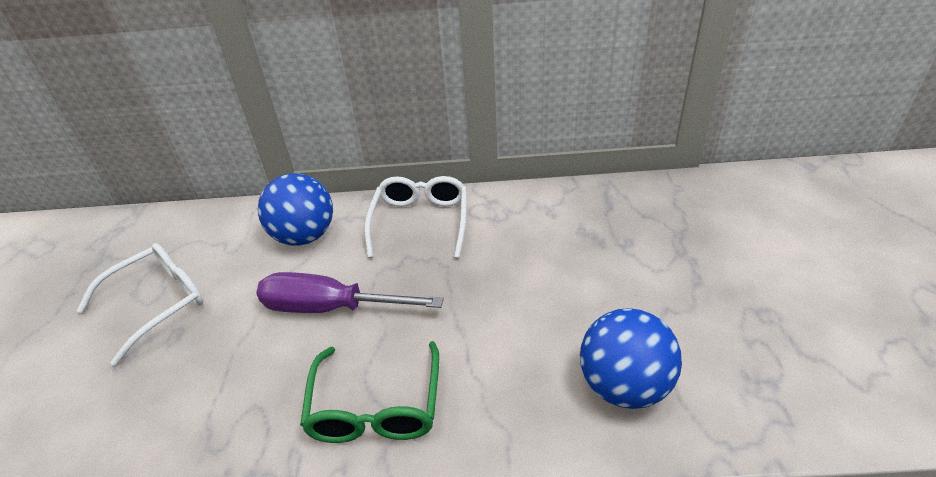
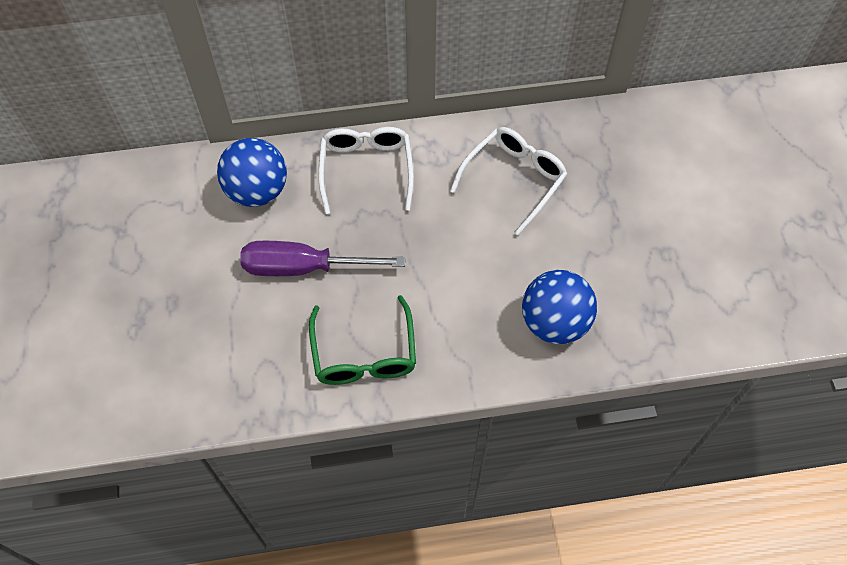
camera: 10 degrees left, 20 degrees up
white glasses [77,243,204,366] -> white glasses moved to [450,127,567,236]

